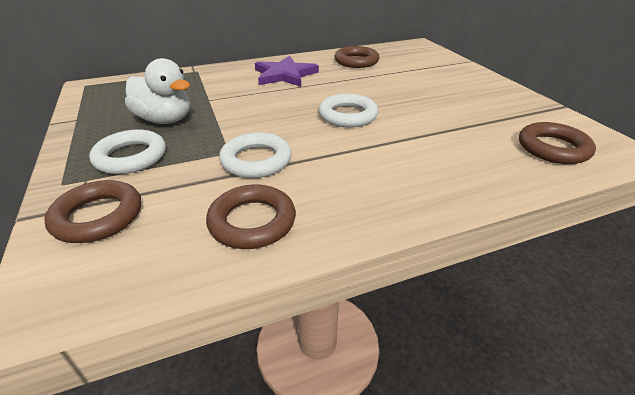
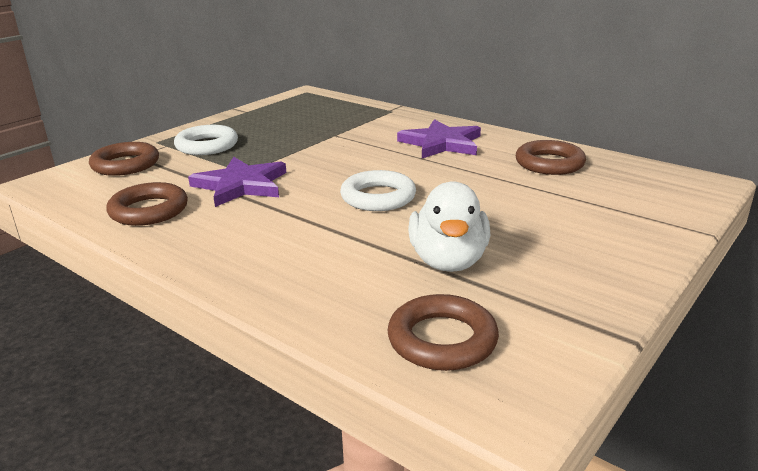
camera: 60 degrees right, 10 degrees down
white duck [125,58,190,124] -> white duck moved to [408,181,490,272]
white ring [219,132,292,178] -> purple star [188,156,286,207]

